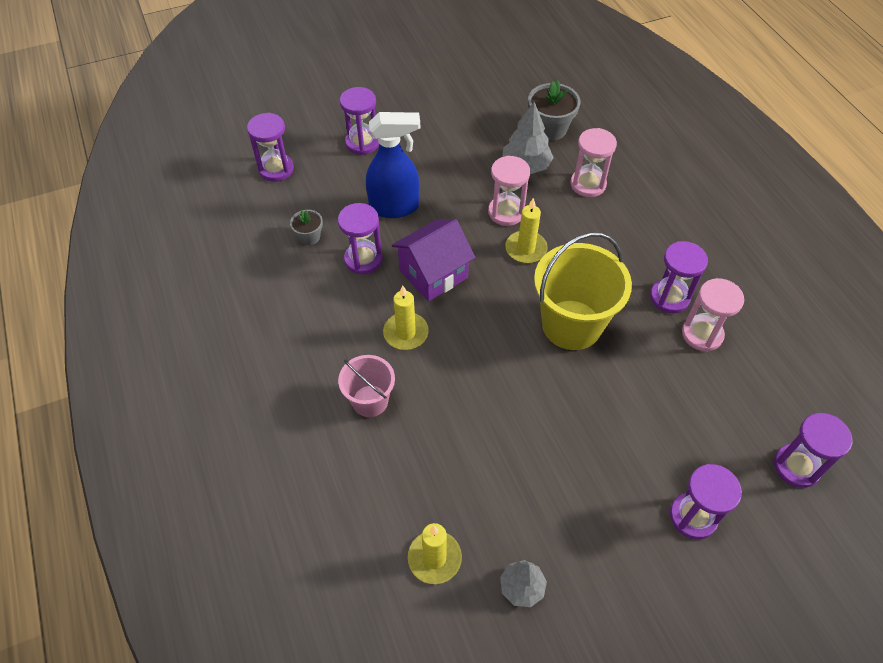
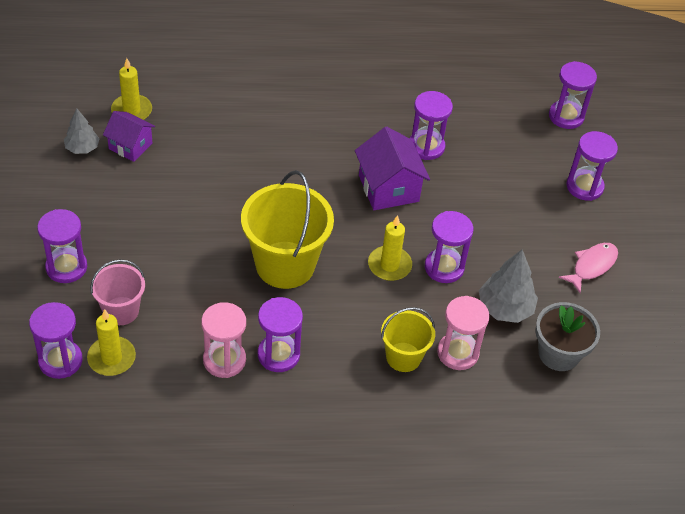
camera: 105 degrees right, 5 degrees down
grey flower pot [290,210,323,245] -> none
pink bucket [338,355,395,417] -> pink bucket moved to [90,259,145,325]
blue spray bottle [366,112,420,218] -> none
yellow candle [383,286,429,350] -> yellow candle moved to [87,309,136,376]
pink hourglass [488,156,530,226] -> purple hourglass [425,211,473,283]
none -> purple house [103,111,155,162]
none -> yellow bucket [381,307,435,372]
none -> pink fish [559,243,618,293]

